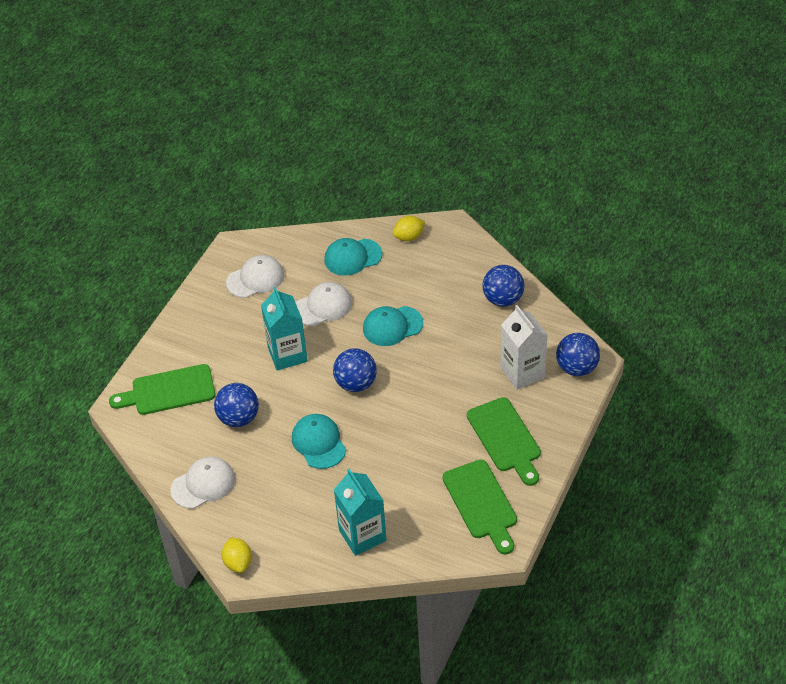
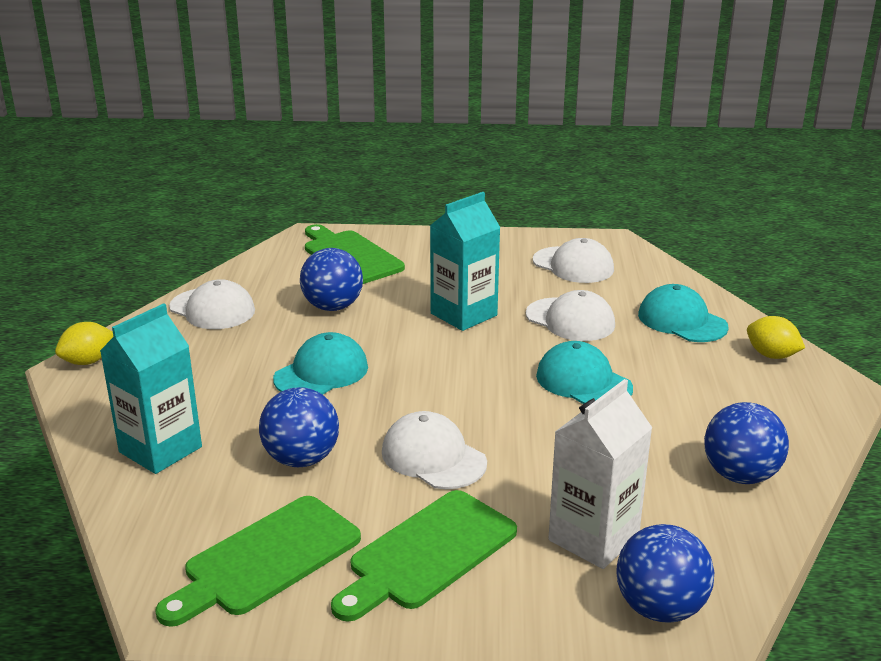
camera: 65 degrees right, 20 degrees down
blue ball [333,348,377,392] -> blue ball moved to [259,387,339,467]
none -> white cap [382,411,487,489]

